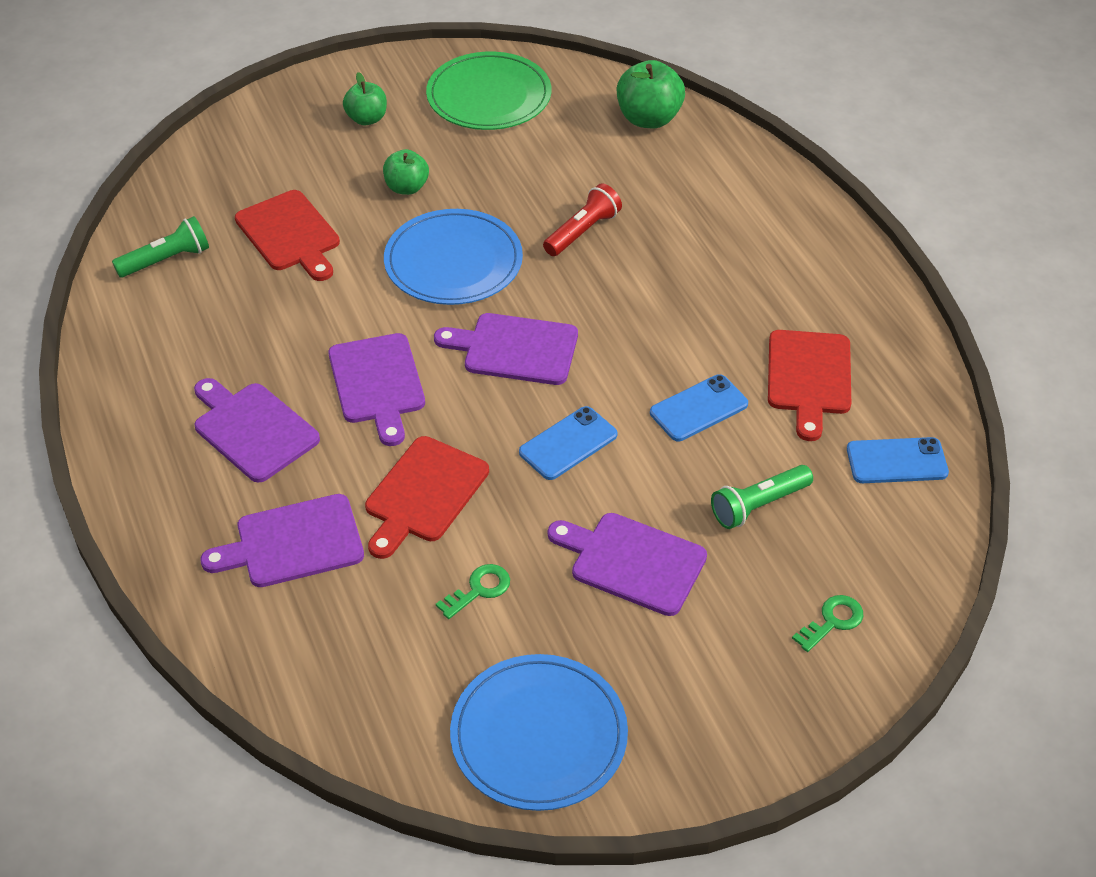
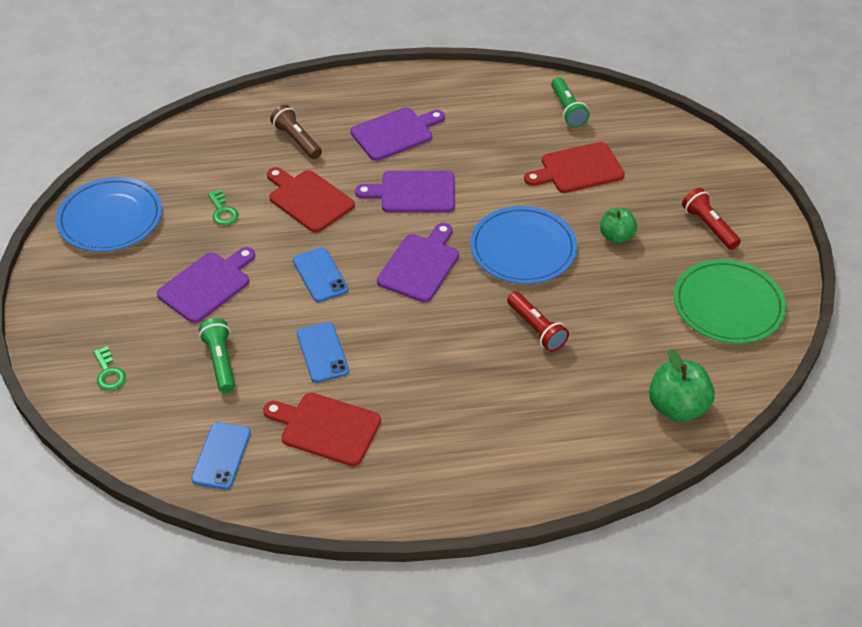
camera: 105 degrees right, 0 degrees up
purple cutting board [201,494,364,587] -> brown flashlight [270,105,322,159]
green apple [343,72,387,125] -> red flashlight [682,188,741,250]

